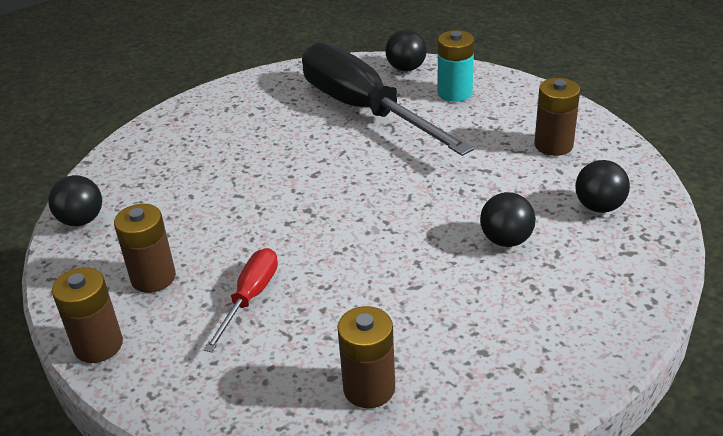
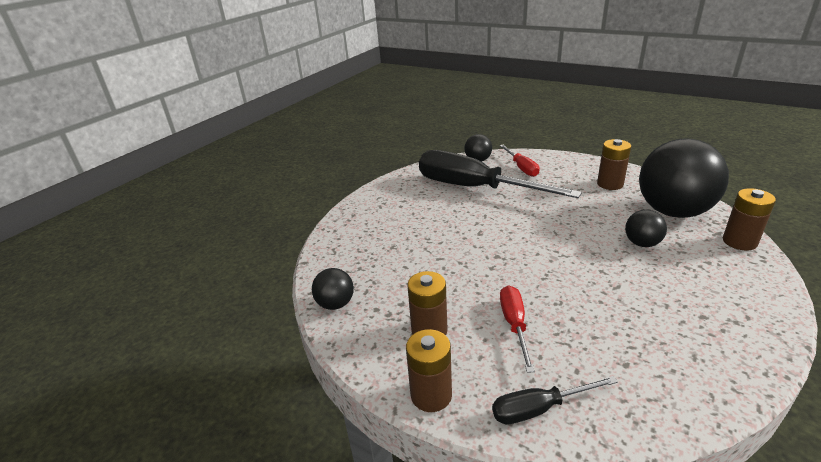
camera: 20 degrees left, 5 degrees down
brown battery [337,306,395,408] -> brown battery moved to [723,188,776,250]
turquoise battery [438,30,474,102] -> red screwdriver [500,145,540,177]
black ball [575,160,630,213] -> black ball [639,138,729,218], size x2.22
none -> black screwdriver [492,376,618,424]

